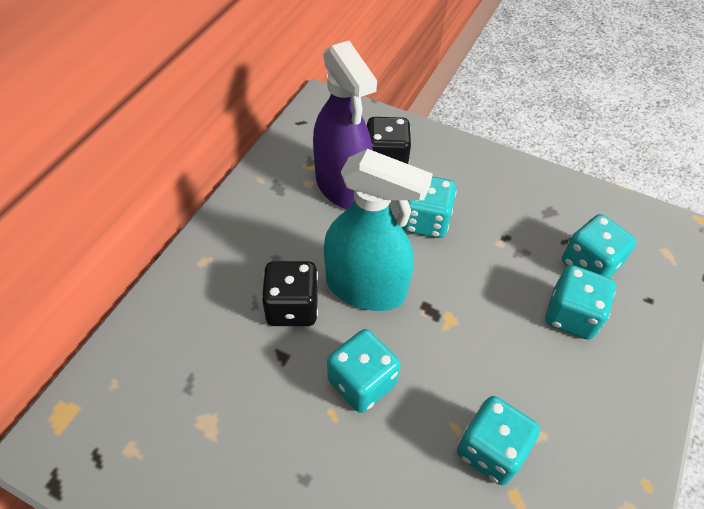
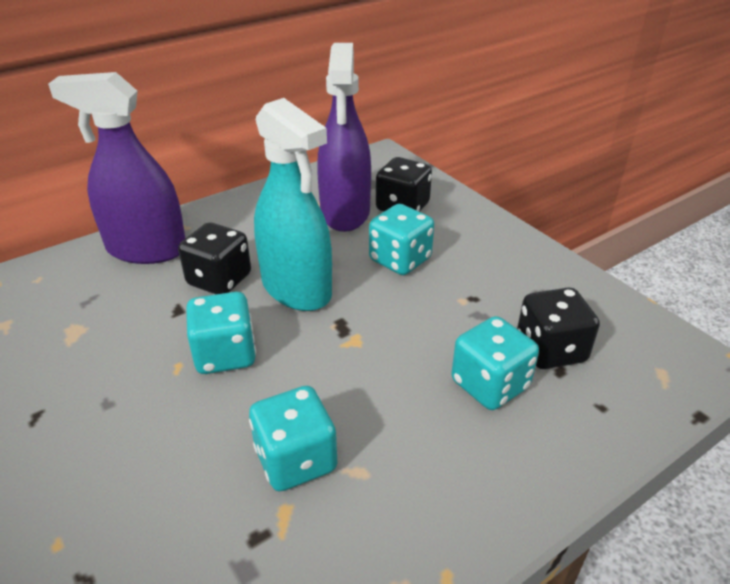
camera: 30 degrees right, 15 degrees down
turquoise dice [562,214,636,278] -> black dice [517,288,600,369]
none -> purple spray bottle [48,72,186,264]

